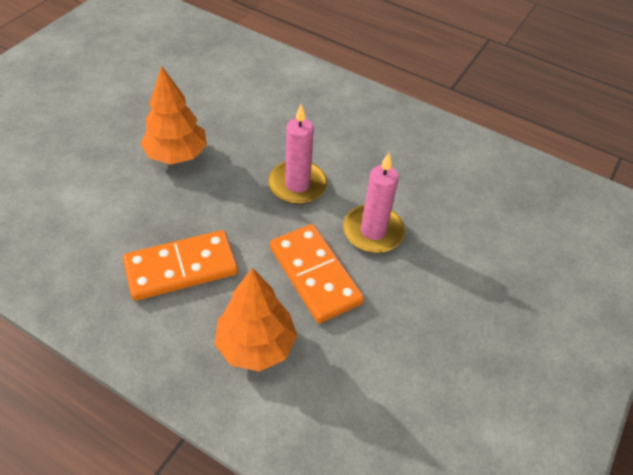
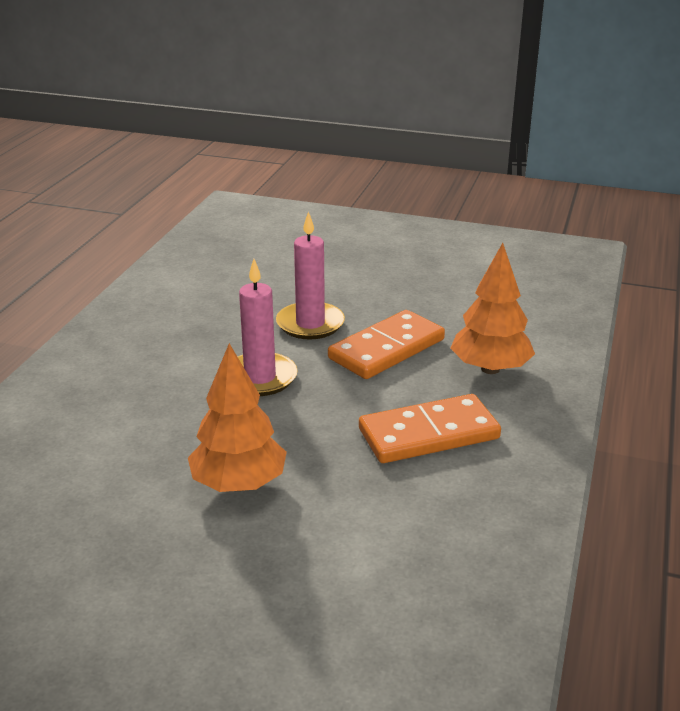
camera: 100 degrees left, 20 degrees down
orange domino [123,230,238,301] -> orange domino turned 75 degrees counterclockwise [359,394,501,463]

